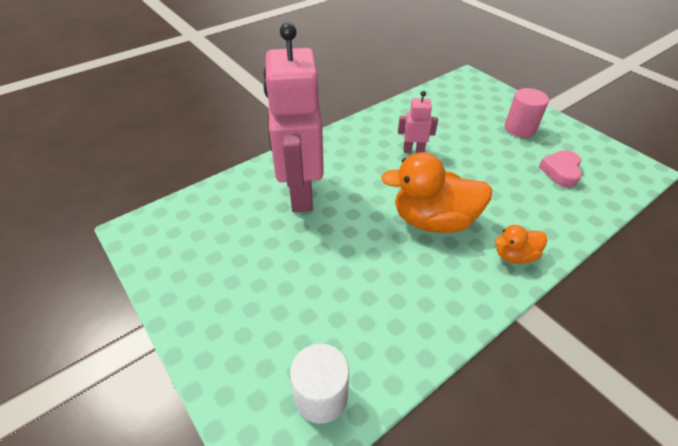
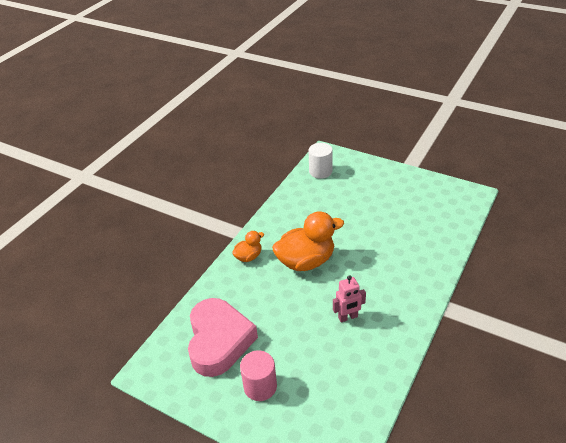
camera: 160 degrees right, 5 degrees down
pink robot [263,22,324,212] -> none
pink heart [539,150,582,188] -> pink heart [188,298,258,377], size x2.00

